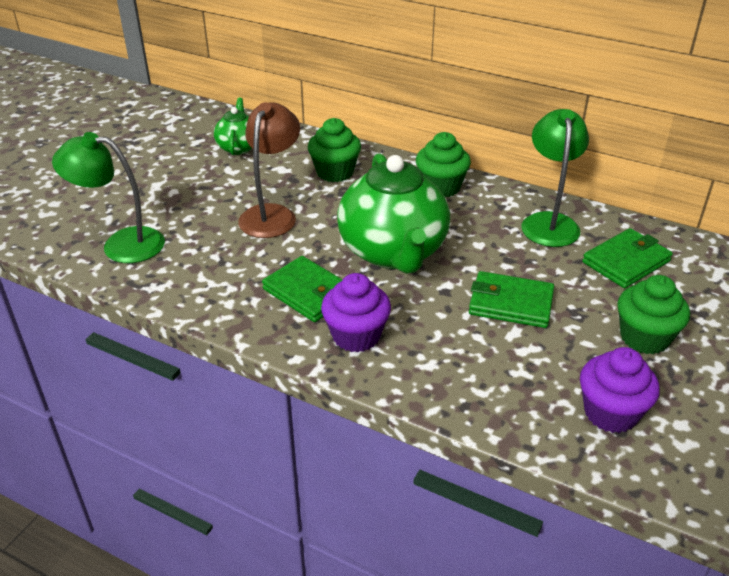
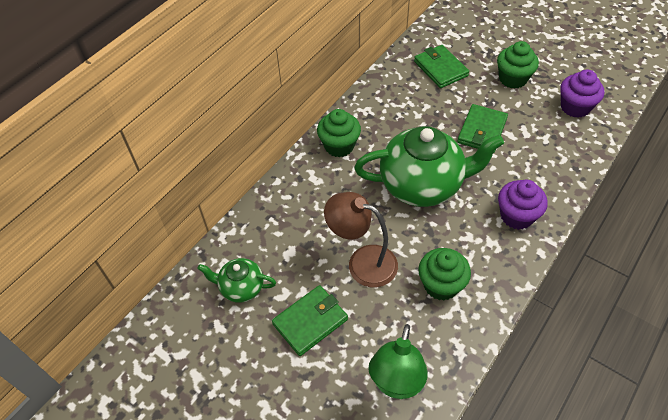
camera: 80 degrees left, 15 degrees up
green wallet [262,256,342,322] -> green wallet moved to [272,285,348,356]
green cupcake [308,118,361,182] -> green cupcake moved to [418,248,471,301]
green lamp [521,109,589,247] -> none

